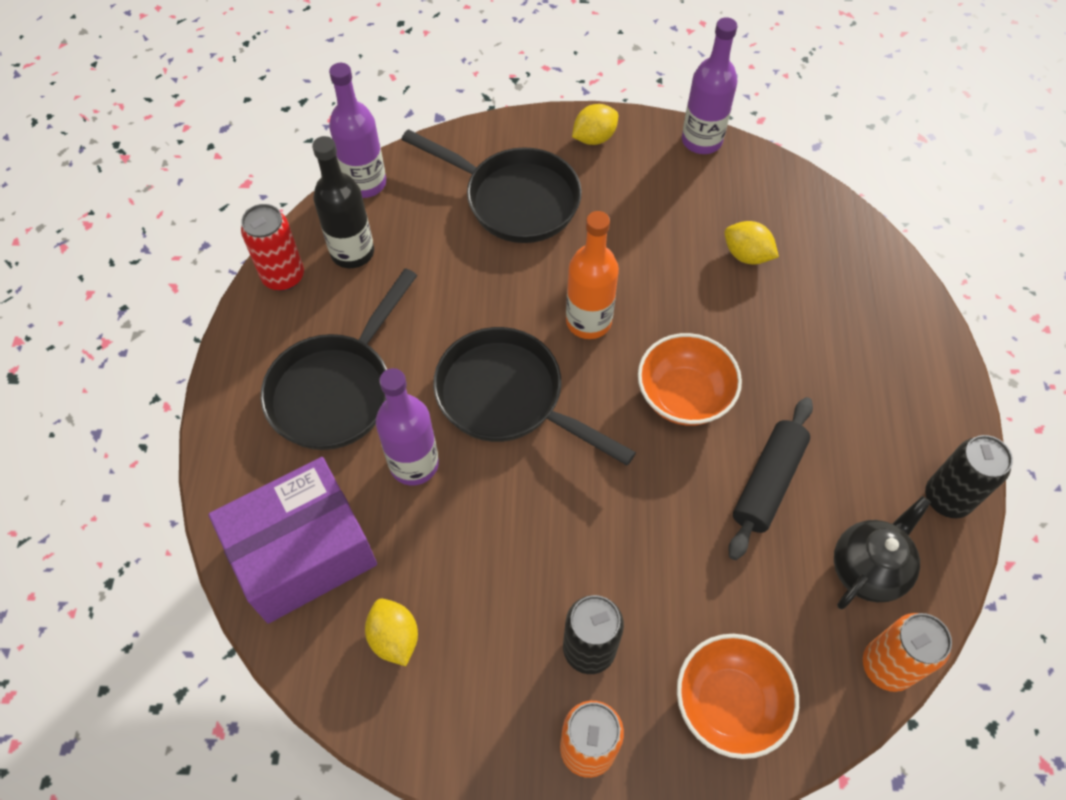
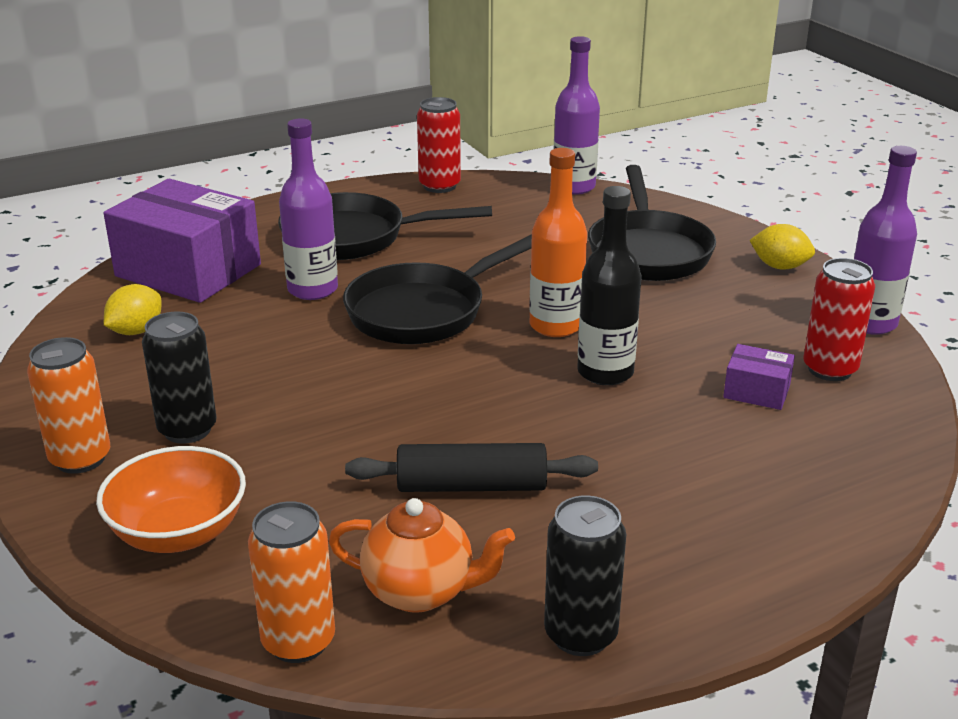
camera: 60 degrees right, 30 degrees down
black bottle [312,136,374,268] -> black bottle moved to [577,186,641,386]
black pan [433,327,636,466] -> black pan turned 135 degrees counterclockwise [343,234,532,344]
orange bowl [638,333,742,426] -> none
yellow lemon [725,221,779,265] -> purple box [723,344,795,410]
black teapot [834,496,931,609] -> orange teapot [329,498,515,613]
none -> red can [803,258,875,381]

